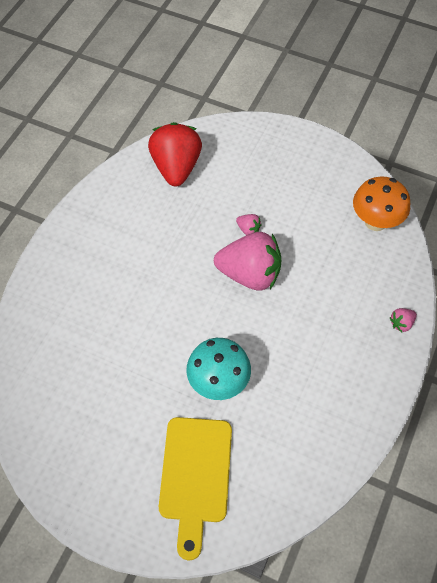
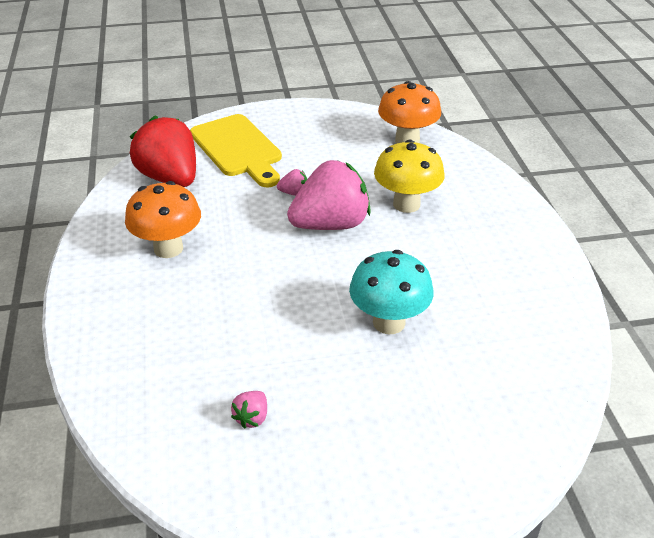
camera: 35 degrees left, 20 degrees down
yellow cutting board [159,417,232,560] -> yellow cutting board moved to [190,114,282,187]
pink strawberry [390,308,417,332] -> pink strawberry moved to [231,391,267,429]
none -> orange mushroom [125,181,201,258]
none -> yellow mushroom [374,140,445,213]

